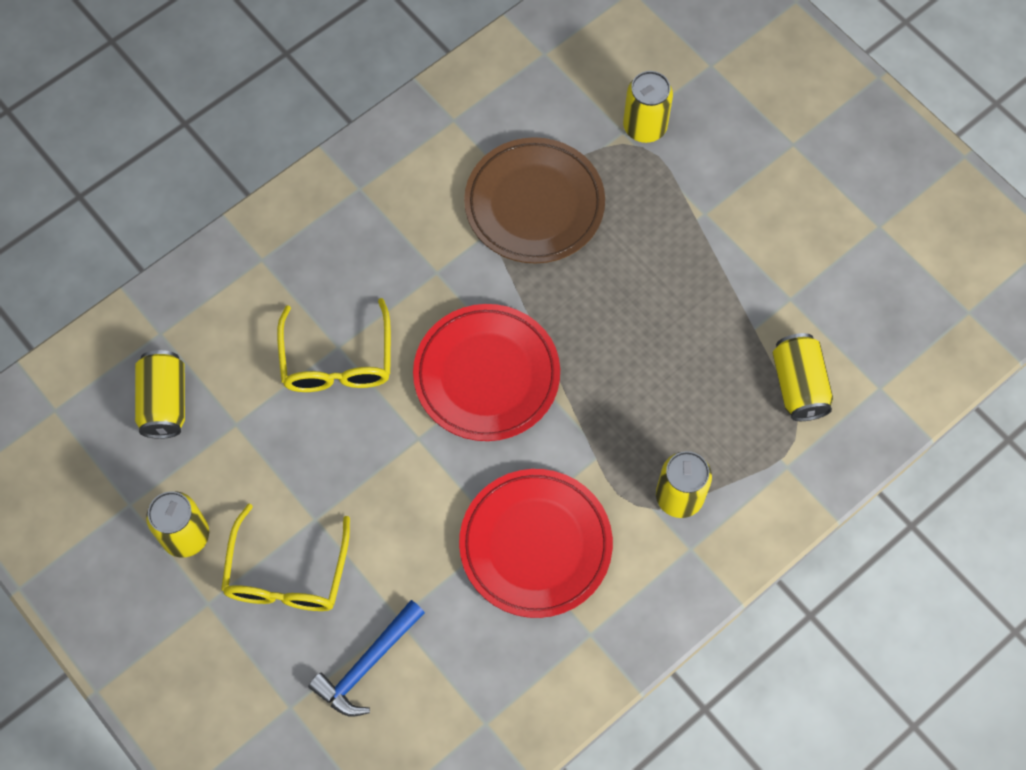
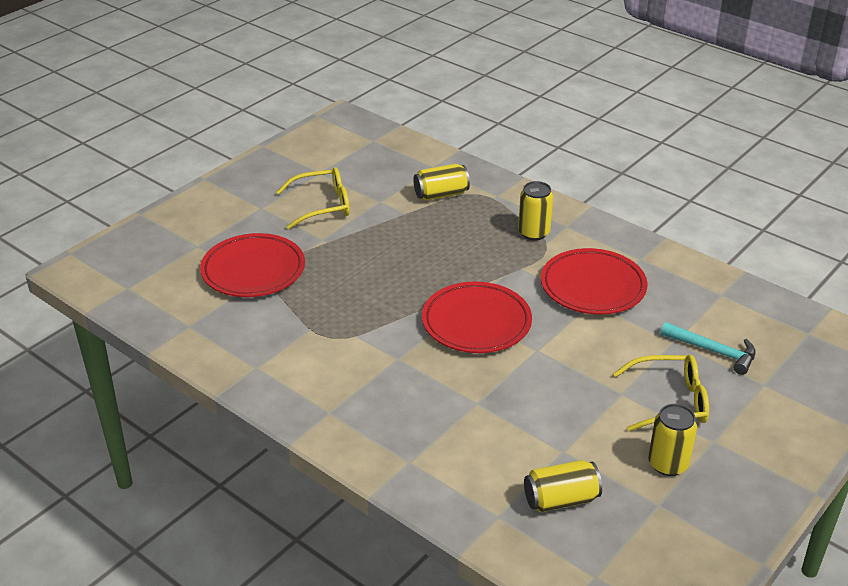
camera: 100 degrees left, 30 degrees down
yellow glasses [277,298,391,392] -> yellow glasses moved to [277,167,350,229]
blue hammer [308,600,425,717] -> turquoise hammer [661,322,756,375]
brown plate [464,137,605,264] -> none
yellow can [623,71,673,143] -> red plate [200,233,305,297]

